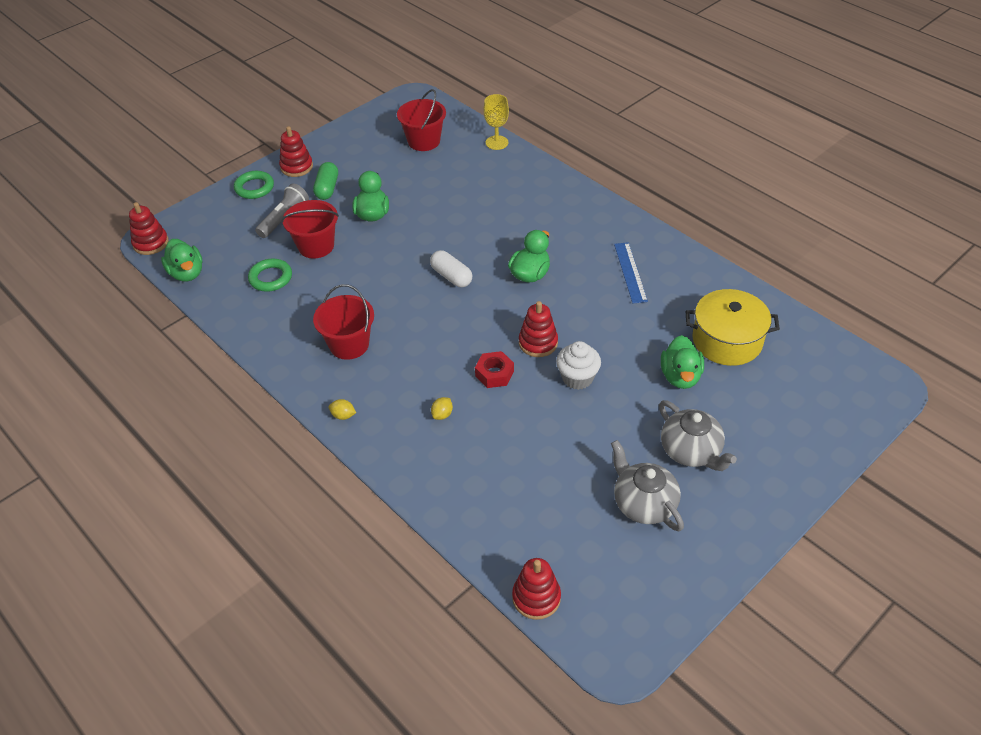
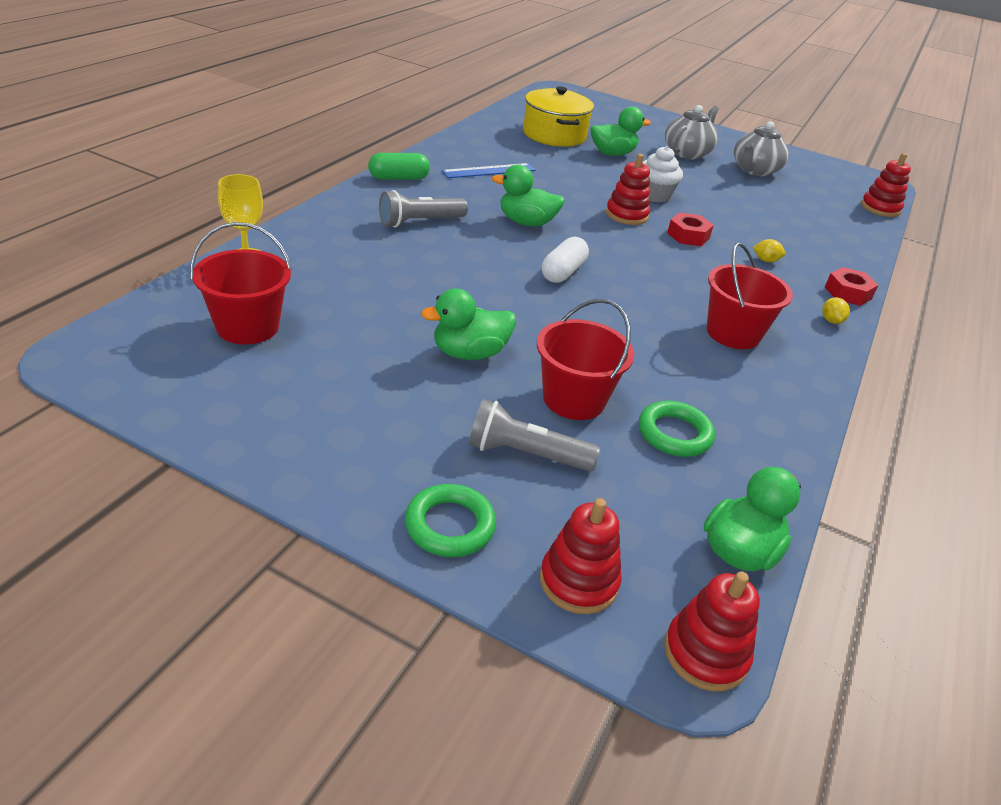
camera: 115 degrees left, 10 degrees down
red stacking toy [279,126,313,177] -> red stacking toy moved to [540,498,622,614]
green capsule [313,162,338,200] -> green capsule moved to [368,153,430,180]
none -> grey flashlight [379,190,468,227]
none -> red nut [825,267,878,306]

